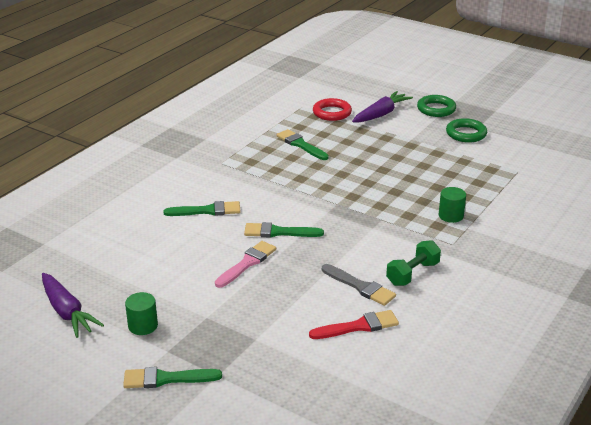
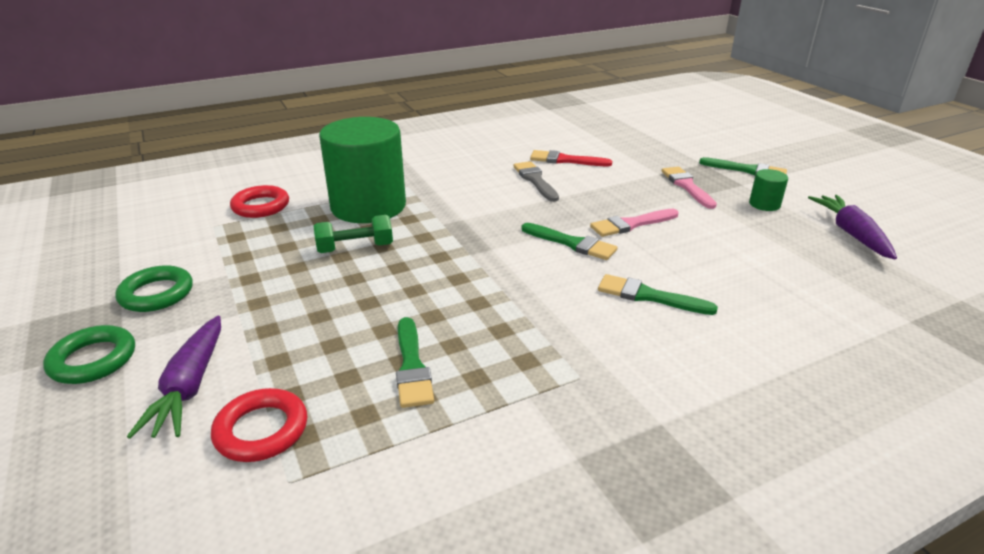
camera: 150 degrees left, 0 degrees up
purple carrot [352,91,413,122] -> purple carrot turned 75 degrees counterclockwise [127,316,221,439]
green dumbbell [386,240,441,286] -> green dumbbell moved to [313,215,393,253]
green cylinder [439,187,466,223] -> green cylinder [319,117,406,223], size x2.48
none -> red ring [230,185,289,218]
none -> pink brush [661,167,717,209]

